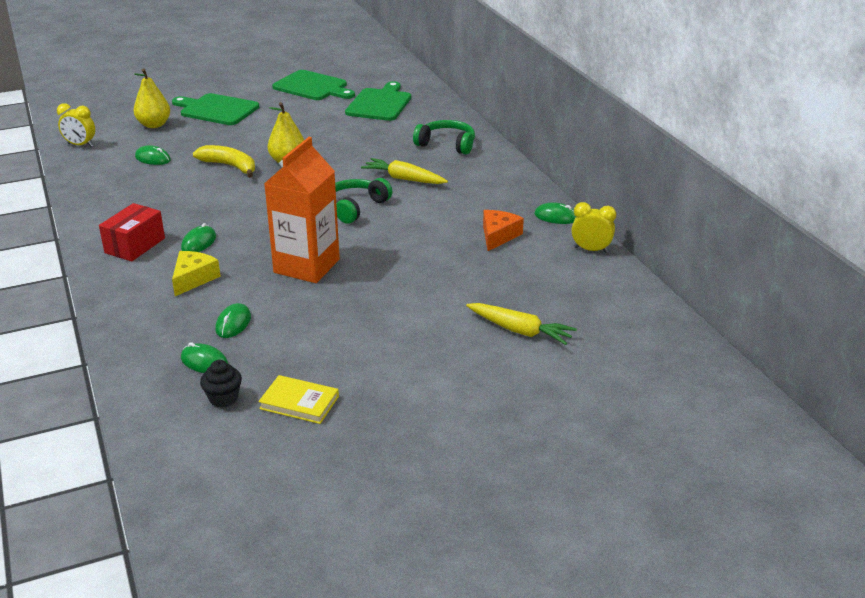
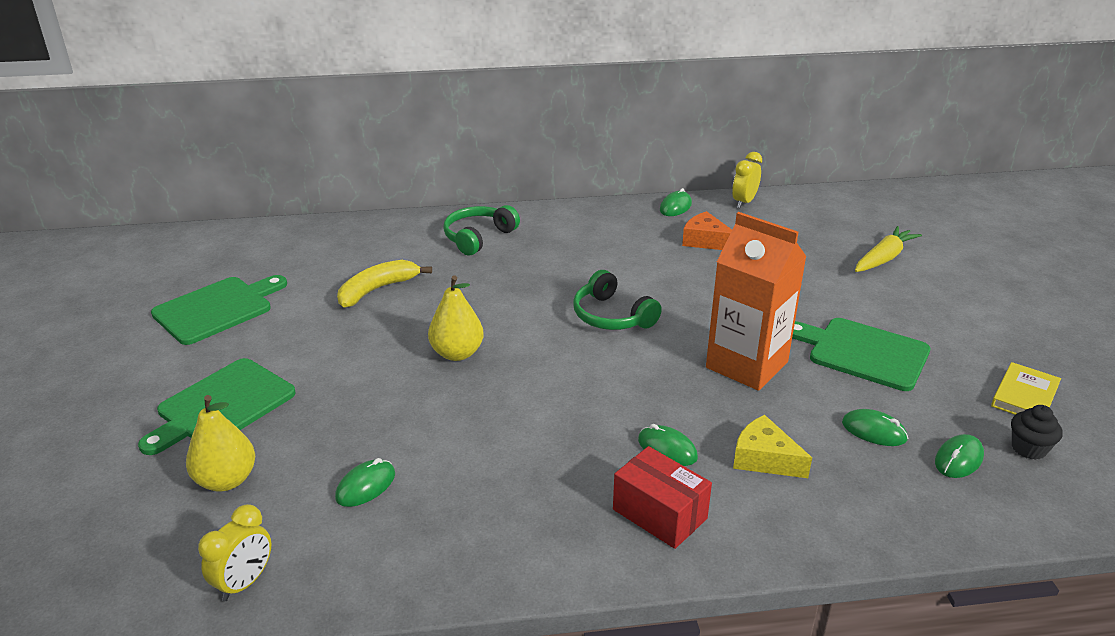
camera: 75 degrees left, 0 degrees up
yellow banana [193,145,255,178] -> yellow banana moved to [337,260,432,307]
green cutting board [345,81,411,121] -> green cutting board moved to [792,318,930,391]
yellow carrot [361,158,448,184] -> none

